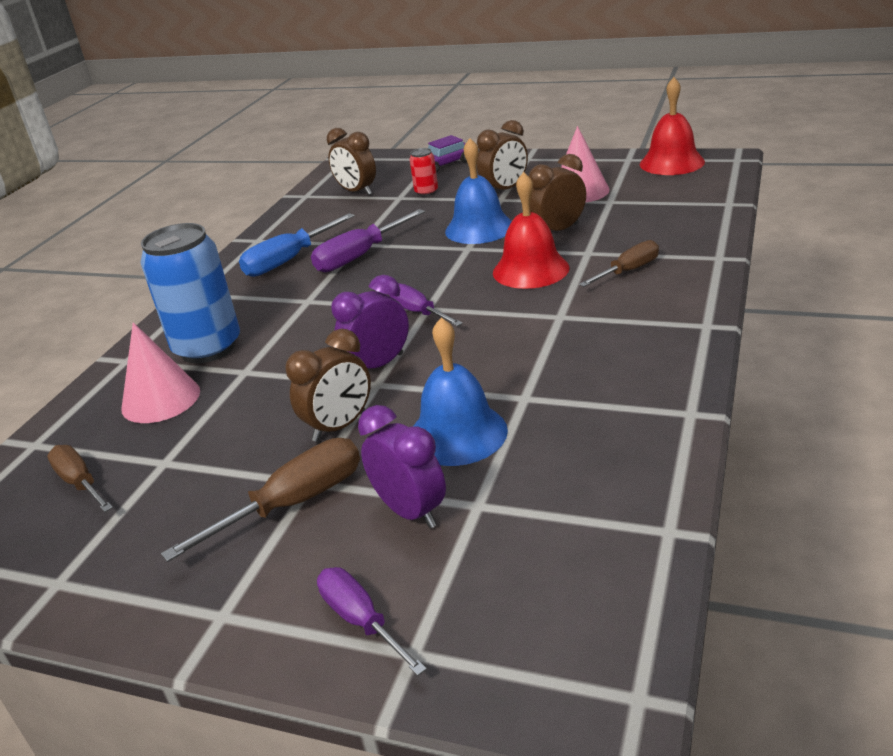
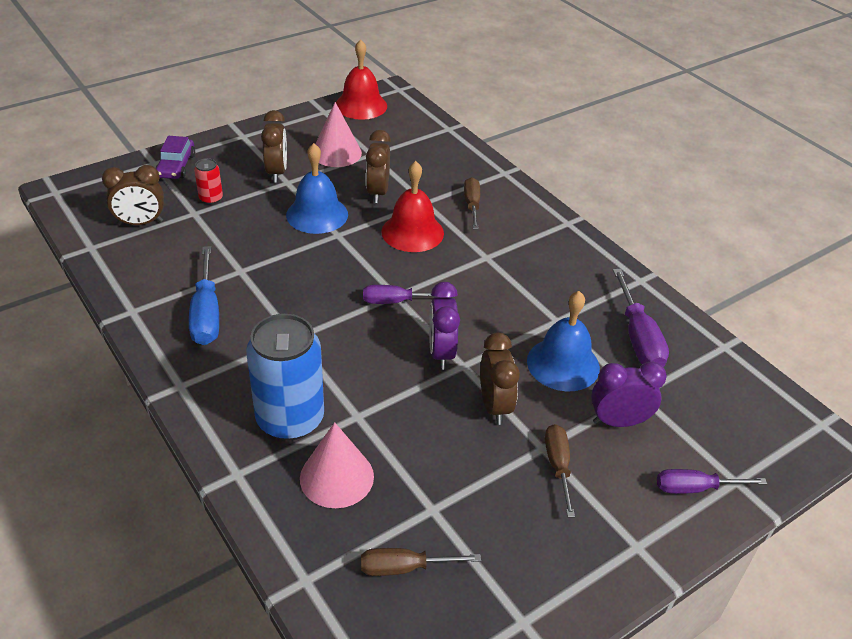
camera: 60 degrees left, 10 degrees up
brown screwdriver [161,438,360,562] -> brown screwdriver [545,424,575,518], size x0.67
purple screwdriver [311,209,425,272] -> purple screwdriver moved to [613,269,669,367]

